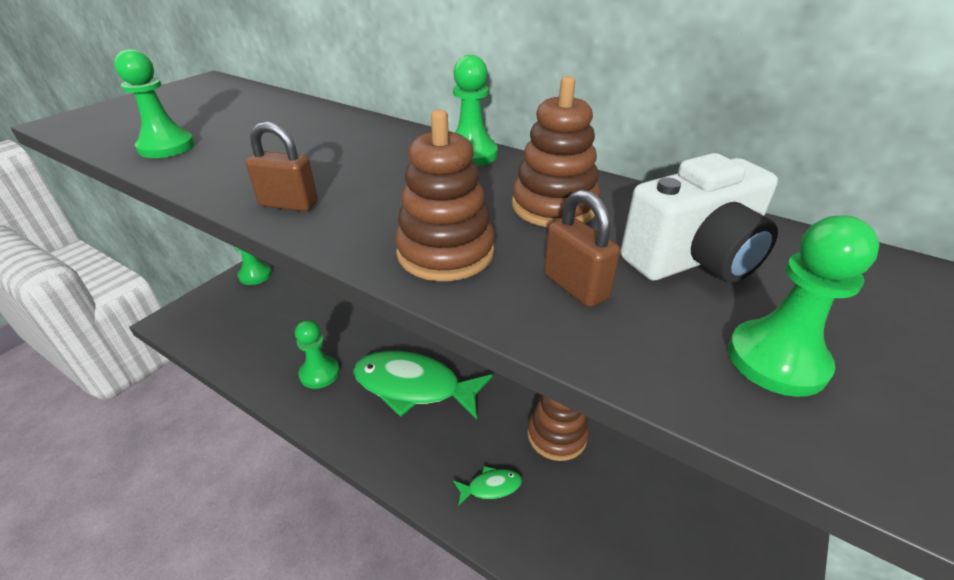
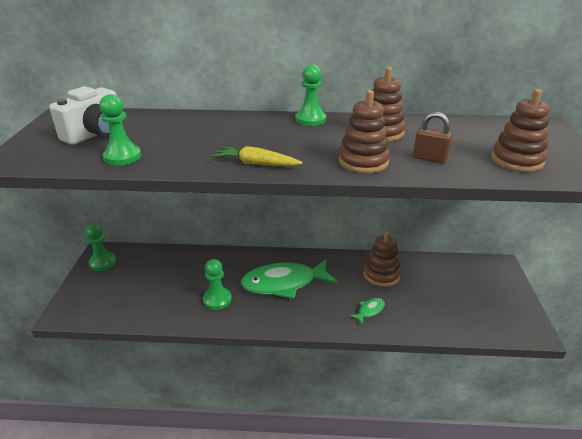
camera: 30 degrees left, 5 degrees down
brown padlock [246,121,318,212] -> yellow carrot [212,146,303,166]
white camera [621,153,778,283] -> white camera moved to [49,86,117,145]
green pawn [728,215,880,397] -> brown stacking toy [491,89,549,172]

